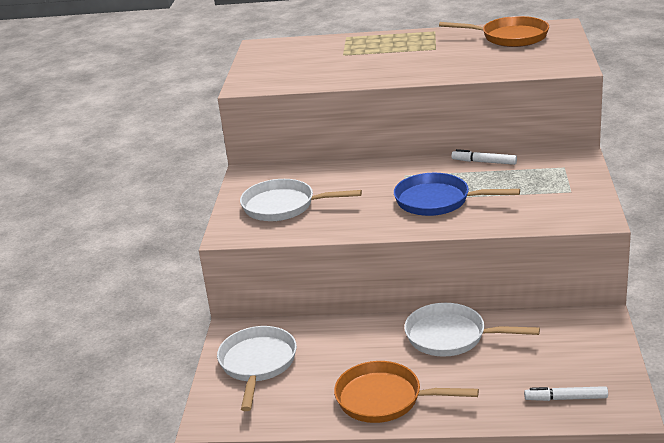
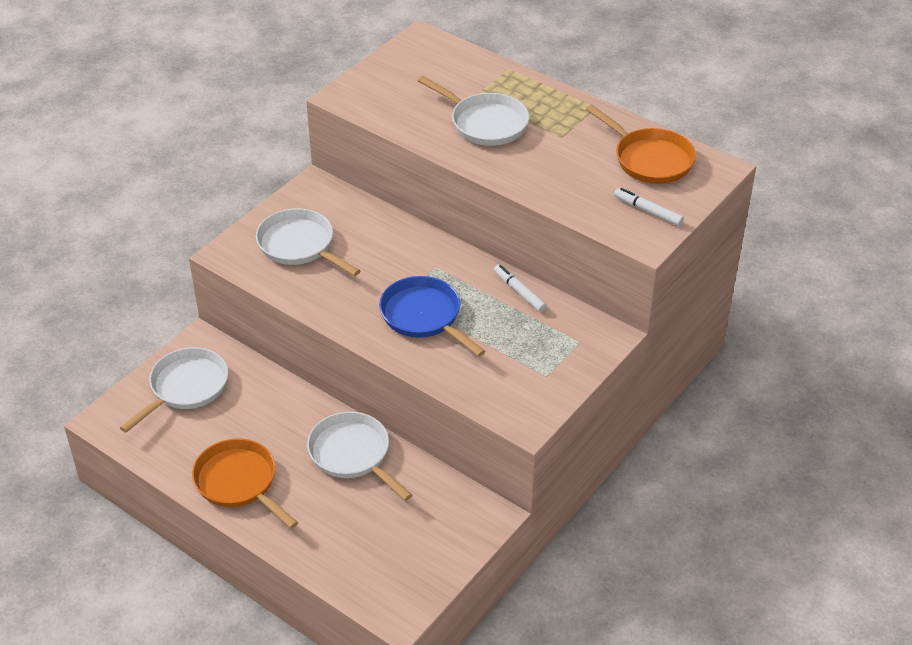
camera: 30 degrees right, 15 degrees up
white marker [524,386,608,401] -> white marker moved to [614,188,684,226]
none -> white pan [418,76,529,146]

